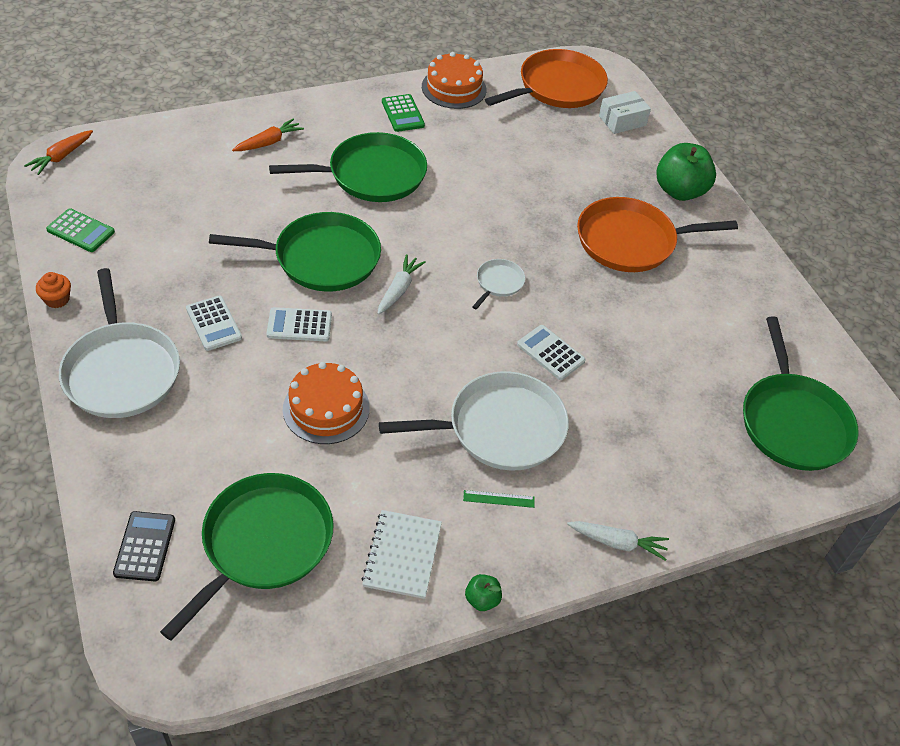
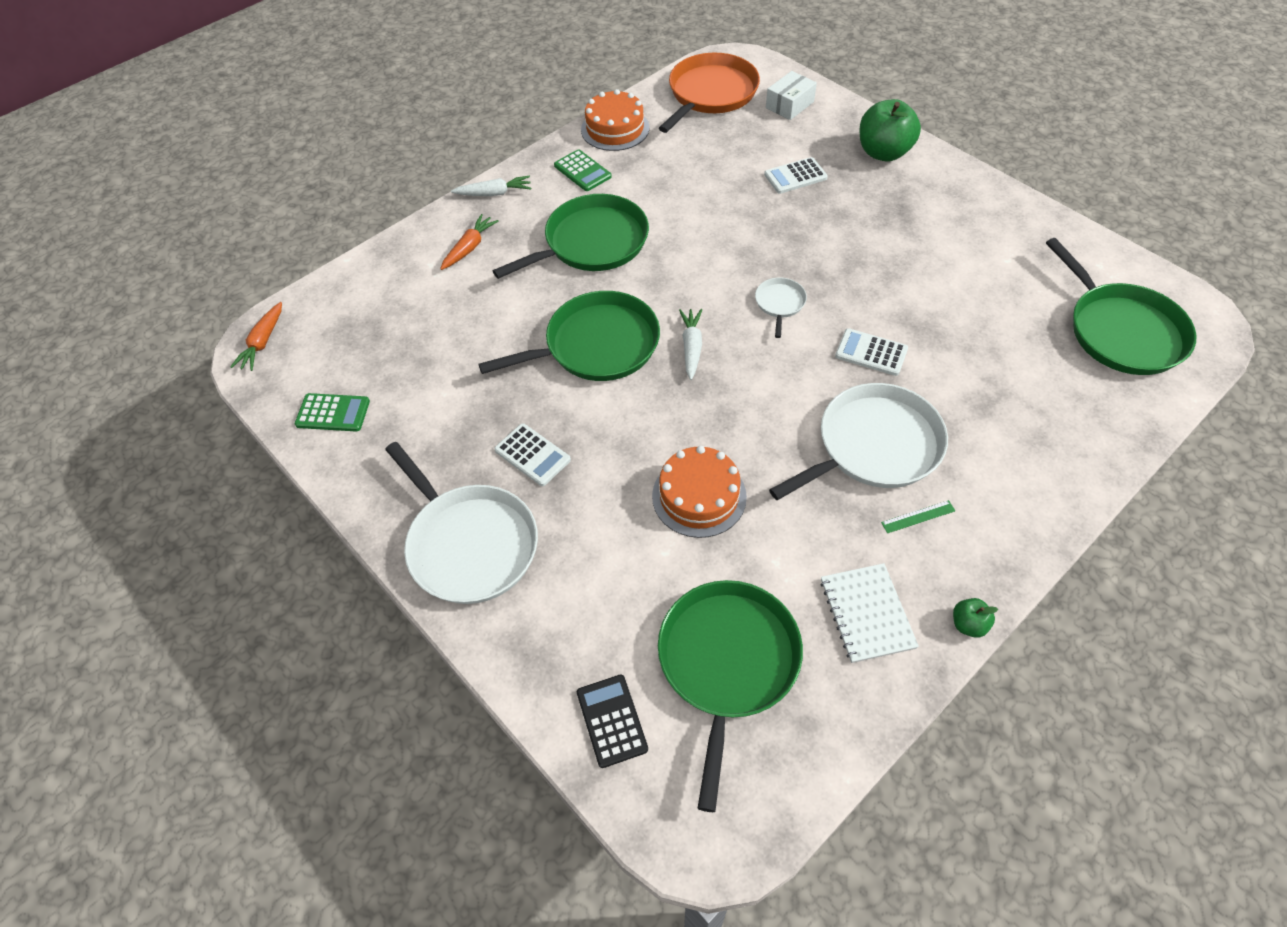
camera: 15 degrees left, 5 degrees up
orange cupcake [36,272,71,308] -> none
white calculator [266,307,332,342] -> white calculator moved to [764,157,828,194]
white carrot [567,521,669,561] -> white carrot moved to [451,175,531,196]
orange pan [577,197,738,272] -> none

